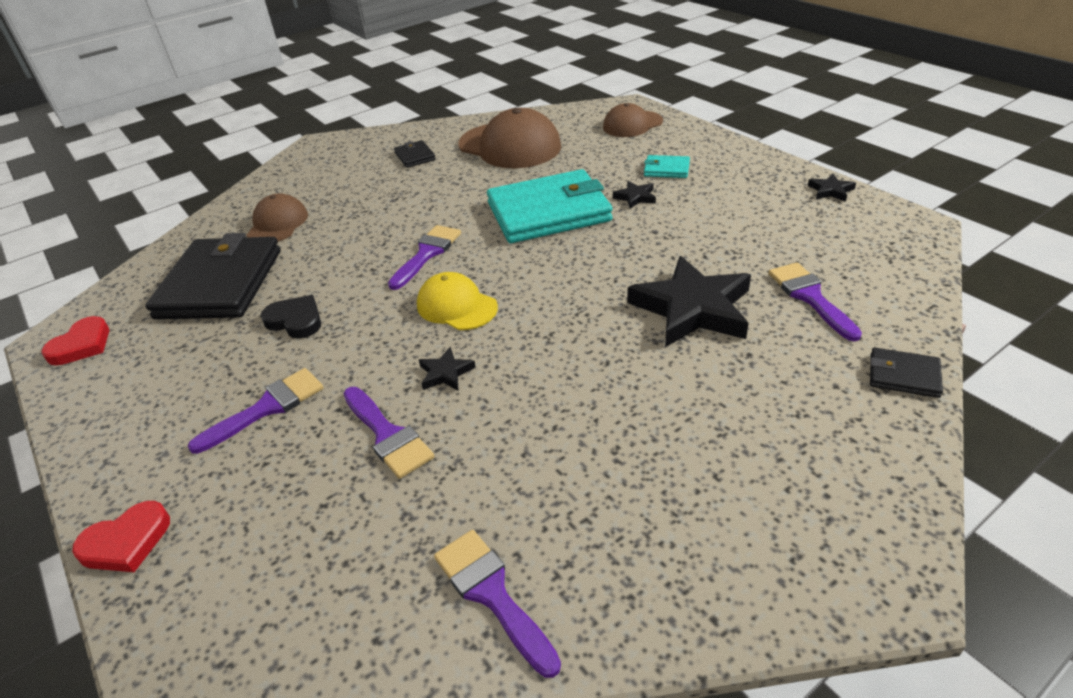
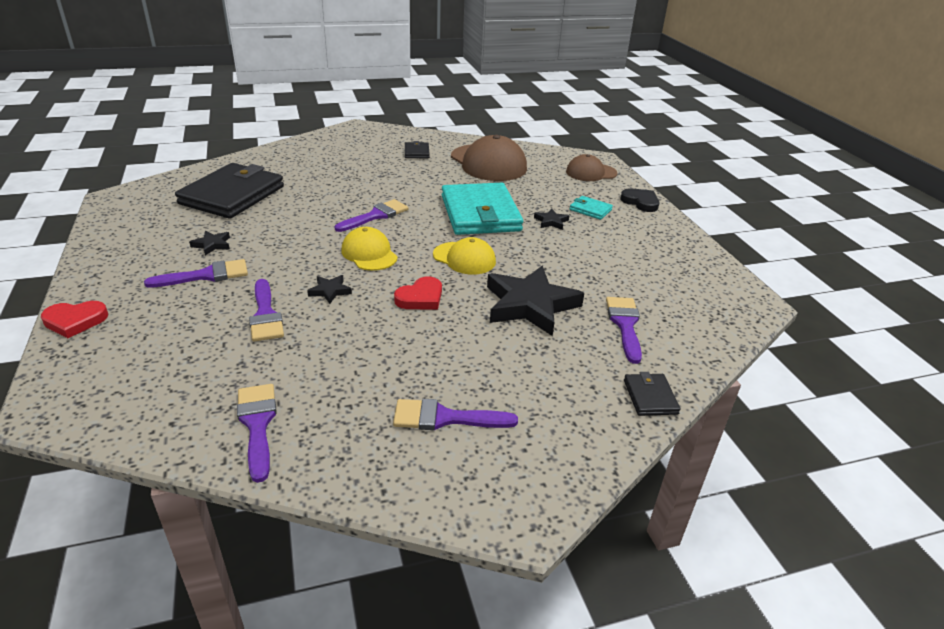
camera: 15 degrees right, 5 degrees down
red heart [41,316,109,366] -> red heart moved to [394,276,442,310]
brown cap [247,193,308,242] -> none
black heart [260,295,321,338] -> black heart moved to [620,188,659,212]
turquoise wallet [487,169,612,243] -> turquoise wallet turned 75 degrees clockwise [442,183,523,235]
black star [808,173,856,202] -> black star moved to [189,231,230,256]
black wallet [870,348,943,398] -> black wallet turned 45 degrees clockwise [624,372,681,416]
none -> purple brush [393,399,518,430]
none -> yellow cap [433,237,496,275]

